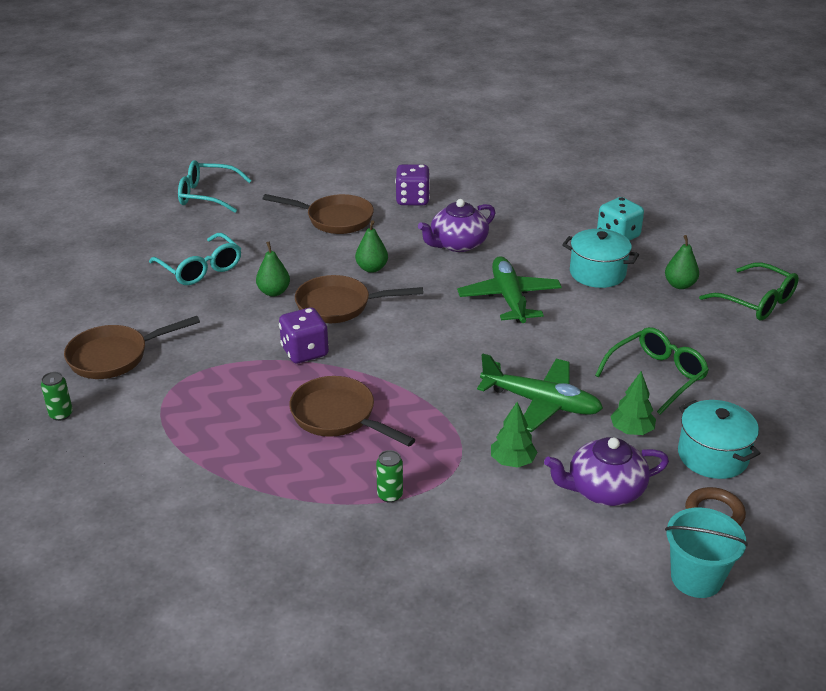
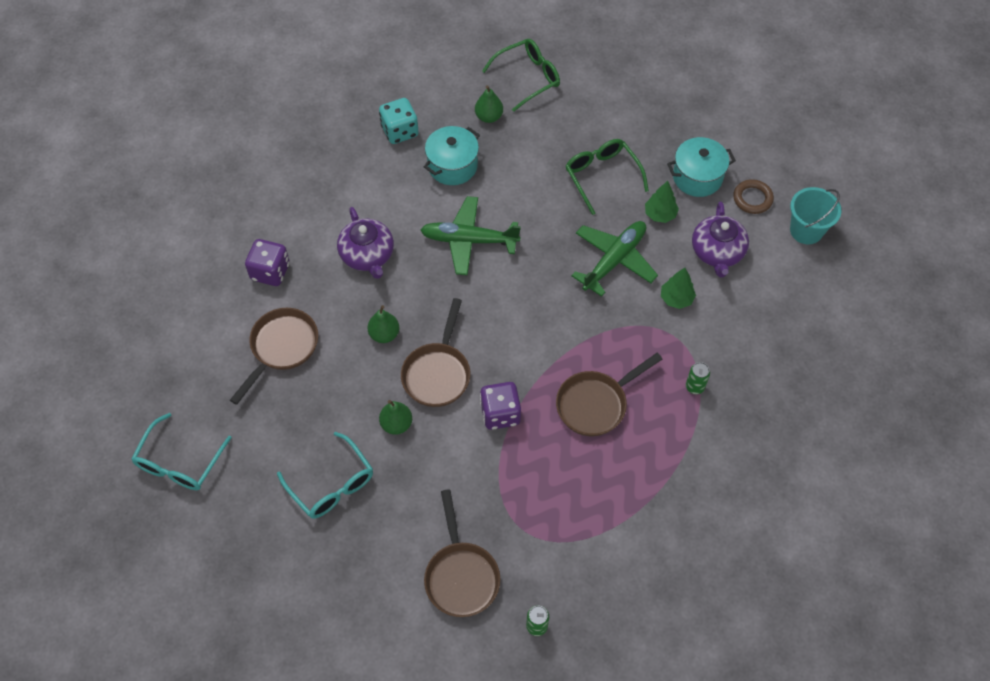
camera: 75 degrees left, 25 degrees up
turquoise glasses [149,233,241,285] -> turquoise glasses turned 75 degrees clockwise [277,432,373,518]

